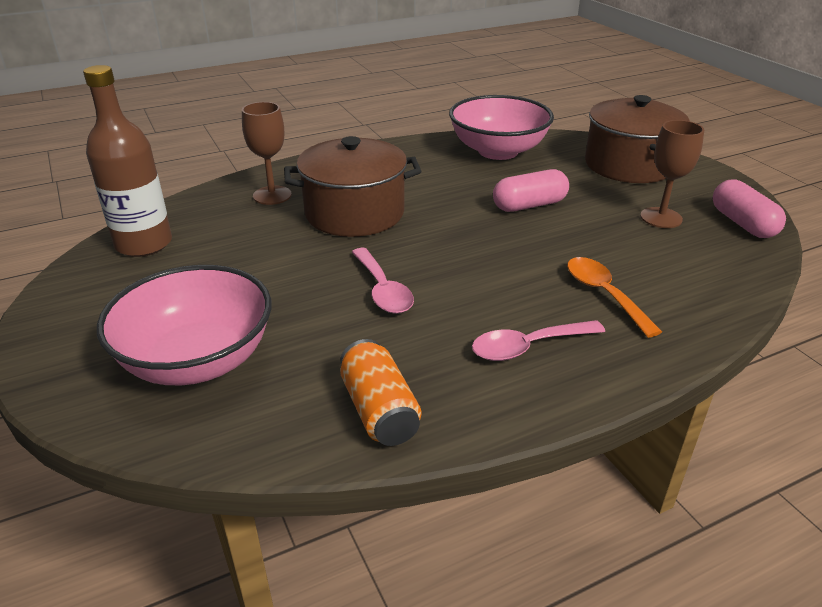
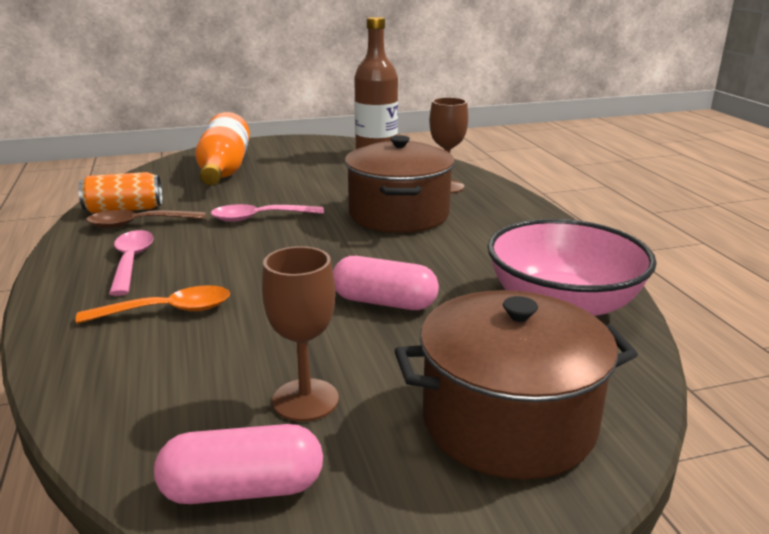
camera: 100 degrees right, 10 degrees down
pink bowl [97,265,271,385] -> orange bottle [195,112,250,185]
pink capsule [493,169,569,212] -> pink capsule turned 60 degrees counterclockwise [333,256,439,310]
none -> brown spoon [86,210,206,228]

